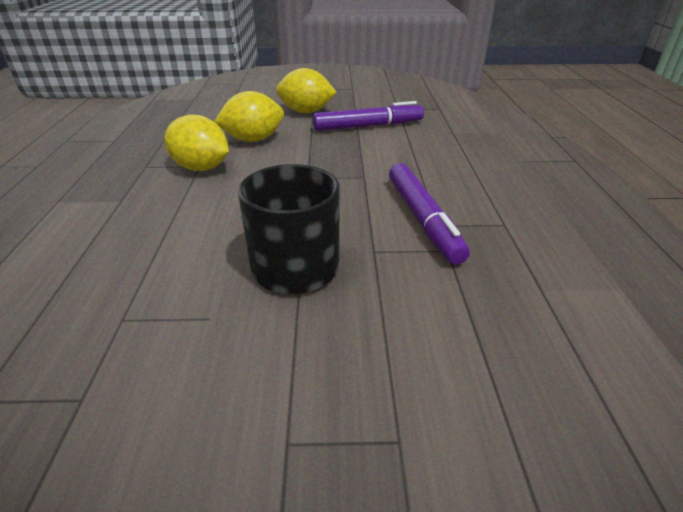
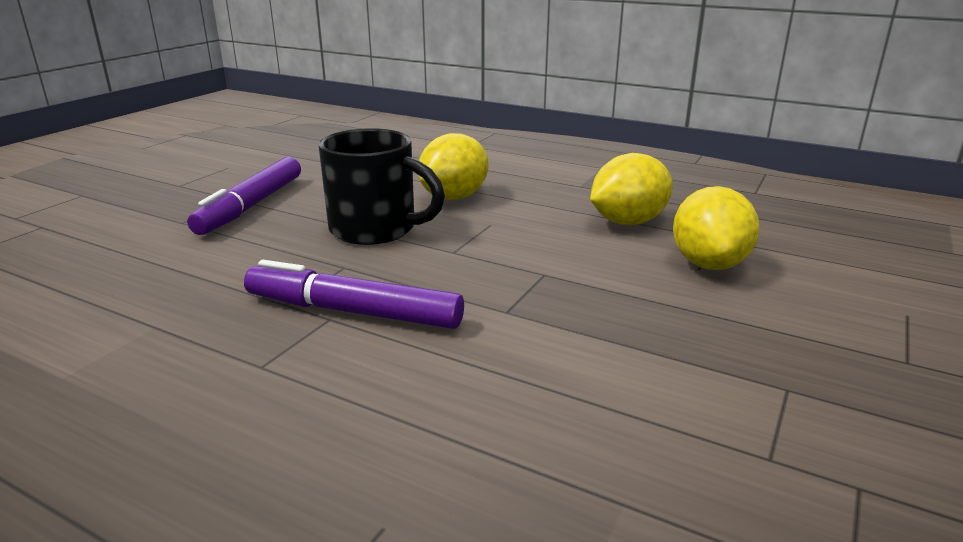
camera: 120 degrees right, 10 degrees down
yellow lemon [276,68,337,113] -> yellow lemon moved to [418,133,488,200]
purple marker [313,101,424,131] -> purple marker moved to [187,157,301,235]

